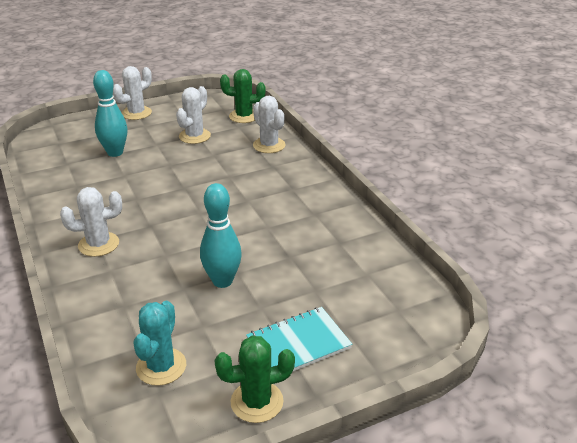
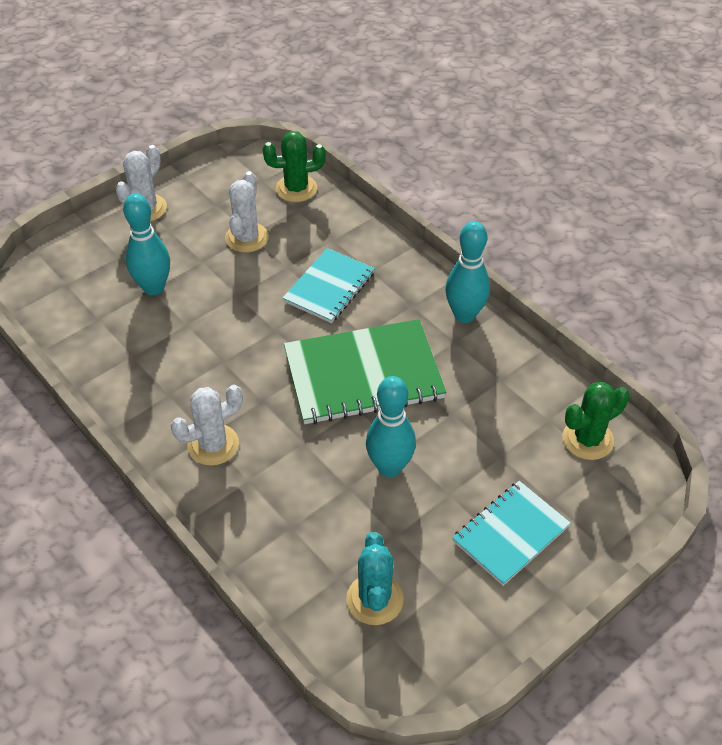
camera: 15 degrees left, 15 degrees up
green cactus [214,336,295,423] -> green cactus moved to [563,382,630,460]
white cactus [253,96,285,153] -> none
none -> turquoise notebook [283,248,375,323]
none -> green notebook [284,319,447,425]
none -> turquoise bowling pin [445,221,490,323]

